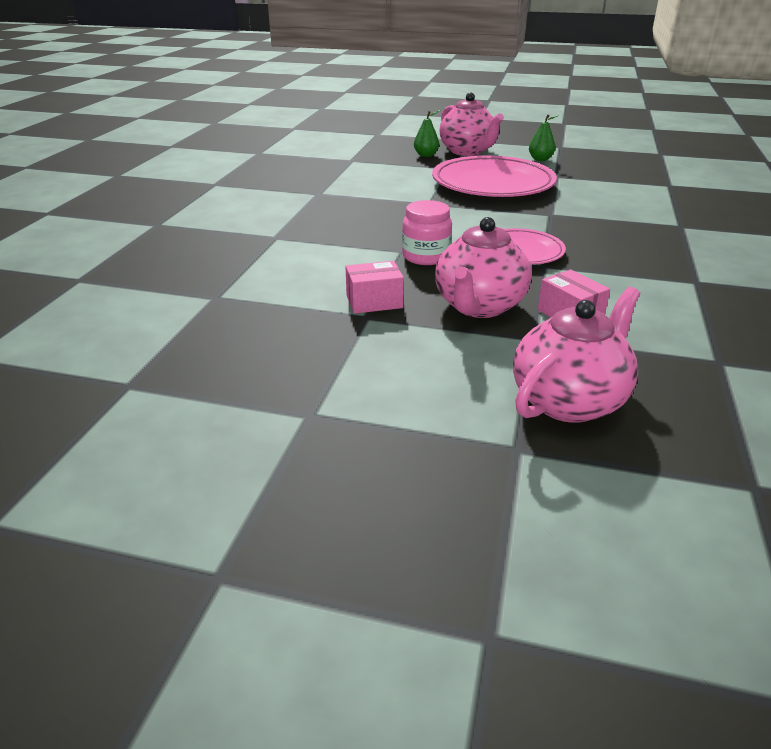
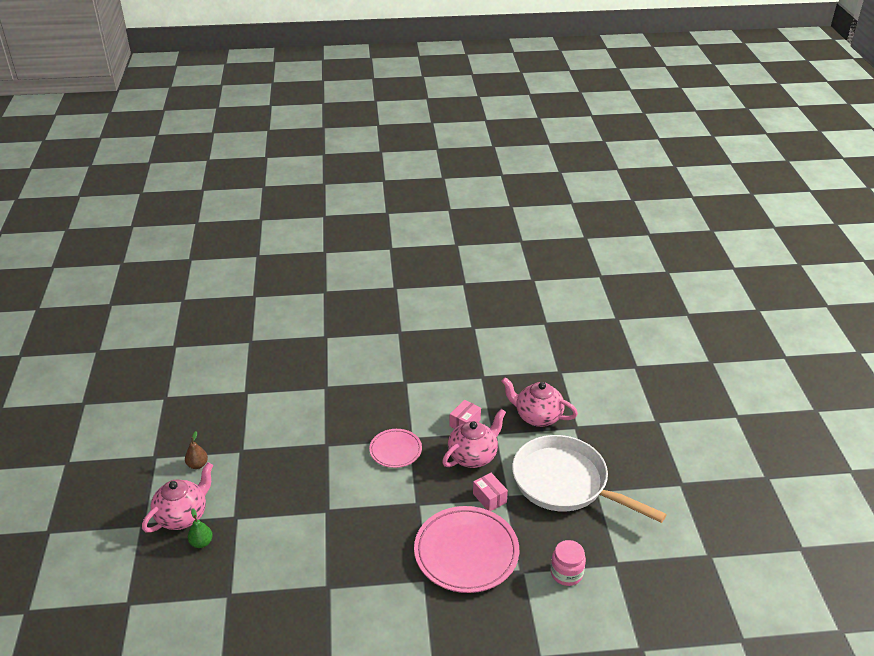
camera: 110 degrees left, 5 degrees up
pink jar [402,200,452,265] -> pink jar moved to [551,540,586,586]
pink plate [432,155,557,197] -> pink plate moved to [414,506,519,593]
pink teapot [435,217,532,318] -> pink teapot turned 45 degrees counterclockwise [442,409,506,468]
green pear [529,114,559,161] -> brown pear [185,431,208,469]
none -> white pan [512,435,667,523]

